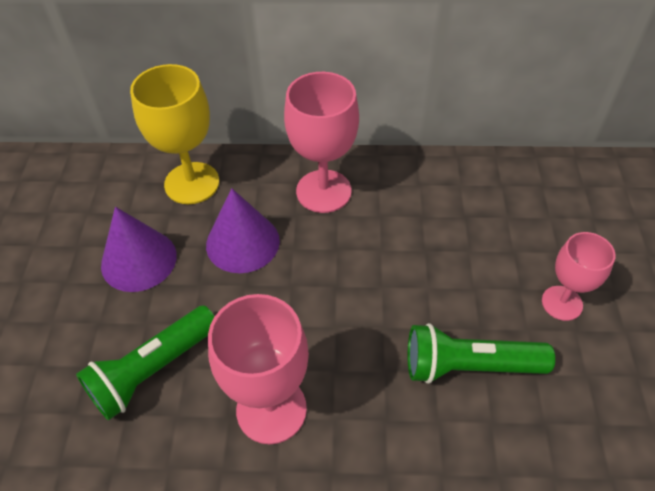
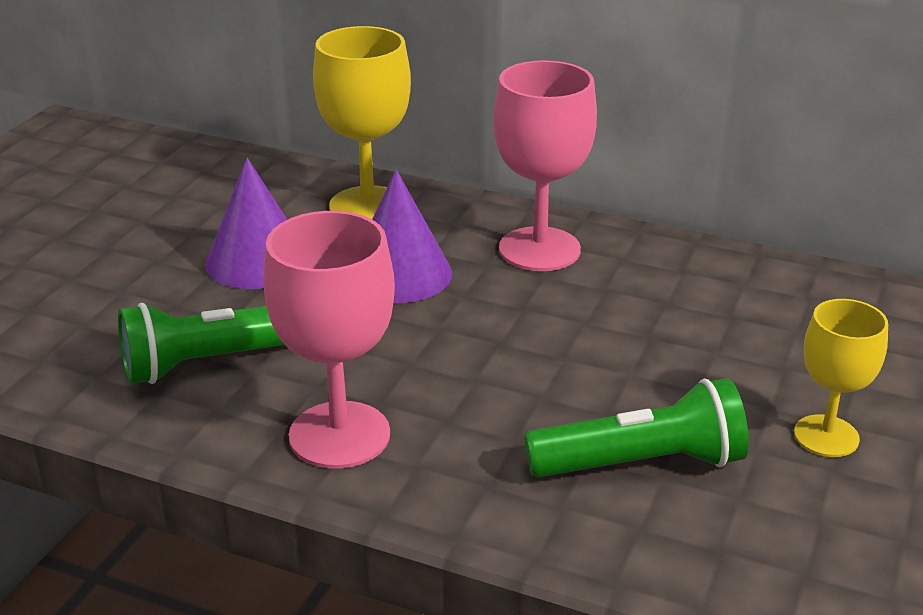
camera: 20 degrees right, 20 degrees down
green flashlight [408,323,555,384] -> green flashlight turned 150 degrees clockwise [524,378,749,478]
pink goblet [542,232,615,321] -> yellow goblet [794,299,888,457]

